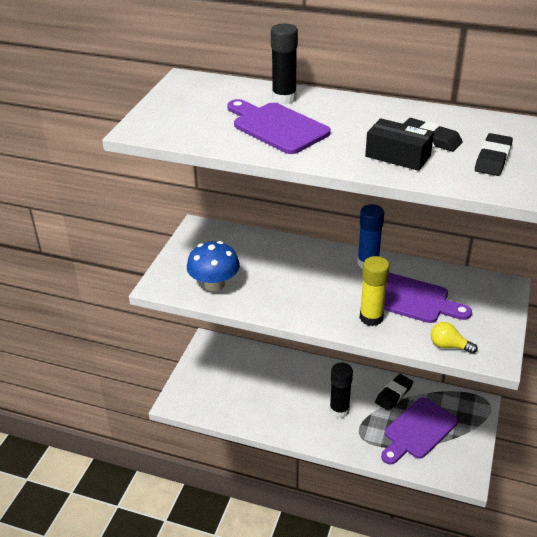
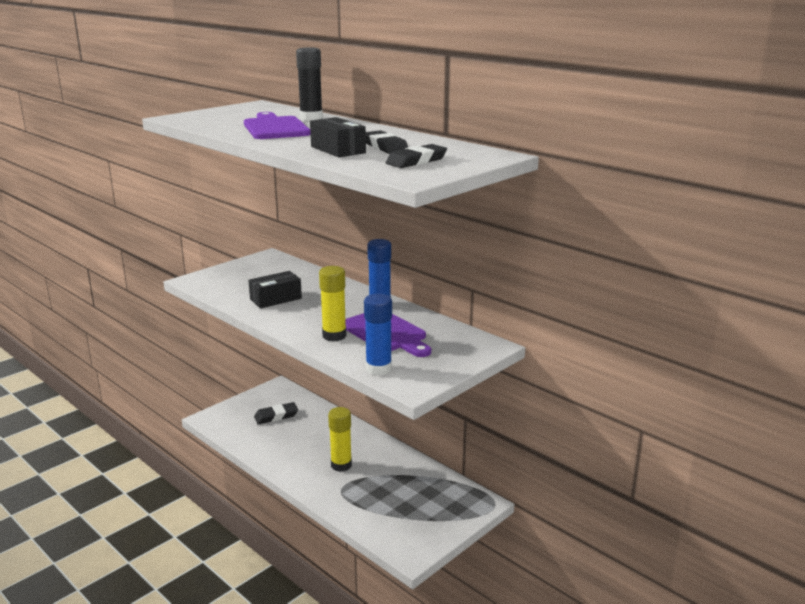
camera: 25 degrees right, 15 degrees down
blue mushroom [187,241,240,292] -> none
black glue stick [330,362,353,418] -> yellow glue stick [328,407,352,472]
black eraser [375,374,413,411] -> black eraser moved to [254,402,298,424]
purple cutting board [381,397,458,465] -> none
yellow light bulb [431,322,478,354] -> blue glue stick [364,294,392,375]
none -> black box [248,271,302,309]

